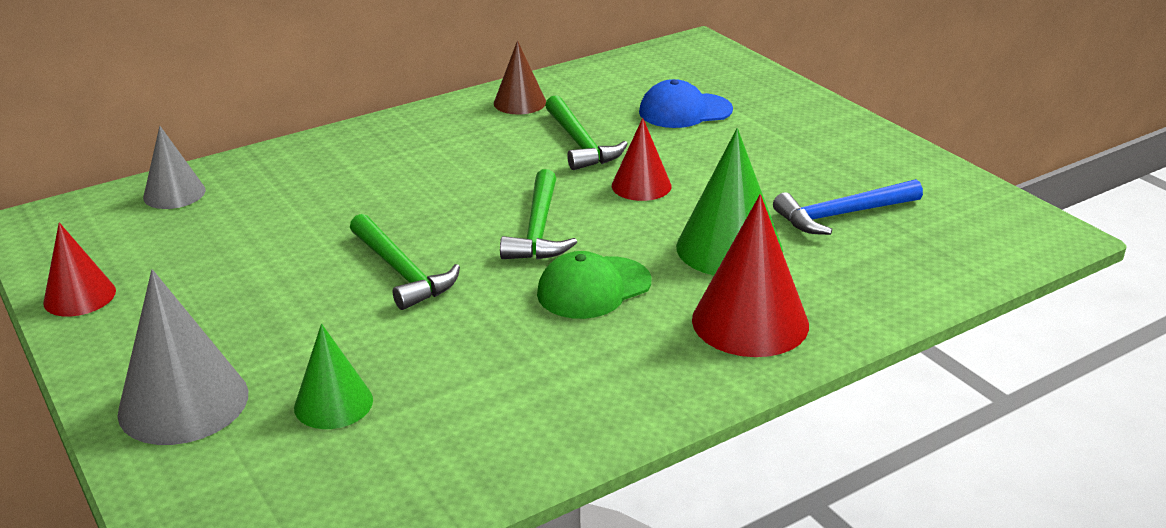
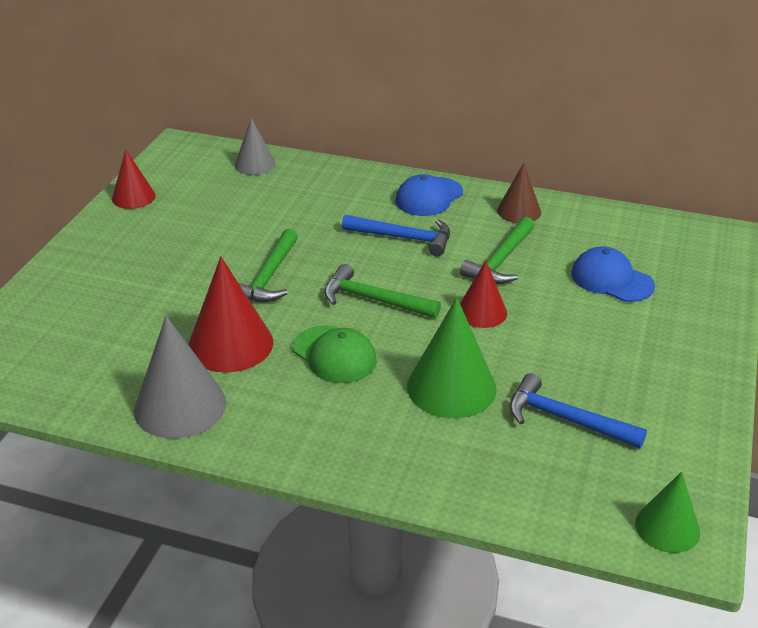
camera: 50 degrees right, 5 degrees up
grey cone [117,269,248,445] -> grey cone moved to [134,316,226,439]
green cone [294,324,373,429] -> green cone moved to [635,471,700,553]
green hammer [500,169,577,259] -> green hammer turned 60 degrees clockwise [324,264,441,318]
green cap [537,251,652,319] -> green cap turned 150 degrees counterclockwise [293,325,377,383]
red cone [692,194,809,357] -> red cone moved to [188,256,273,373]
none -> blue hammer [342,215,450,256]
none -> blue cap [395,174,463,216]

